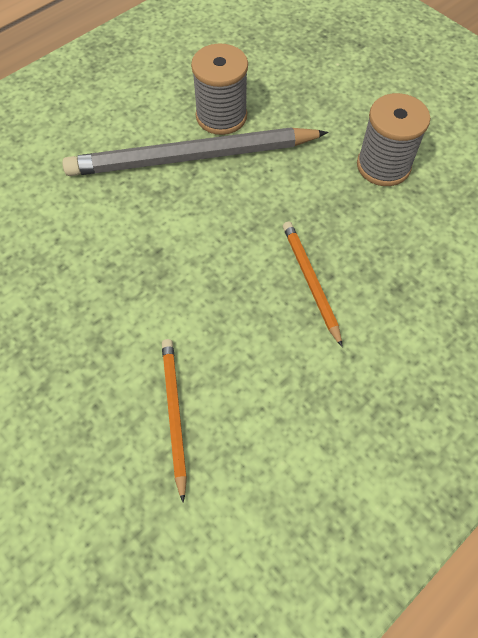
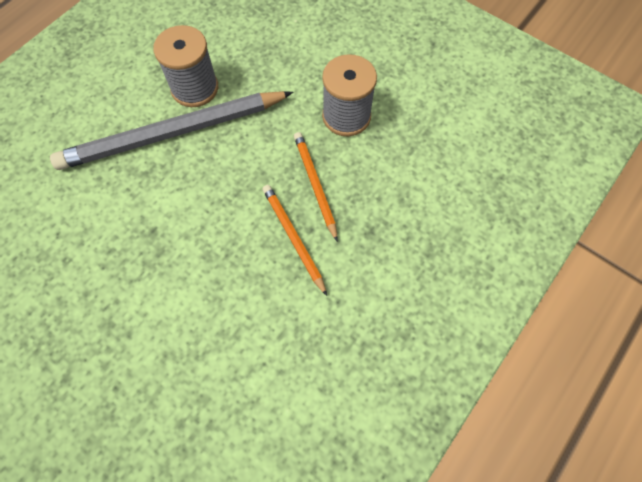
camera: 10 degrees left, 5 degrees up
orange pencil [162,339,187,503] -> orange pencil moved to [294,132,338,242]

